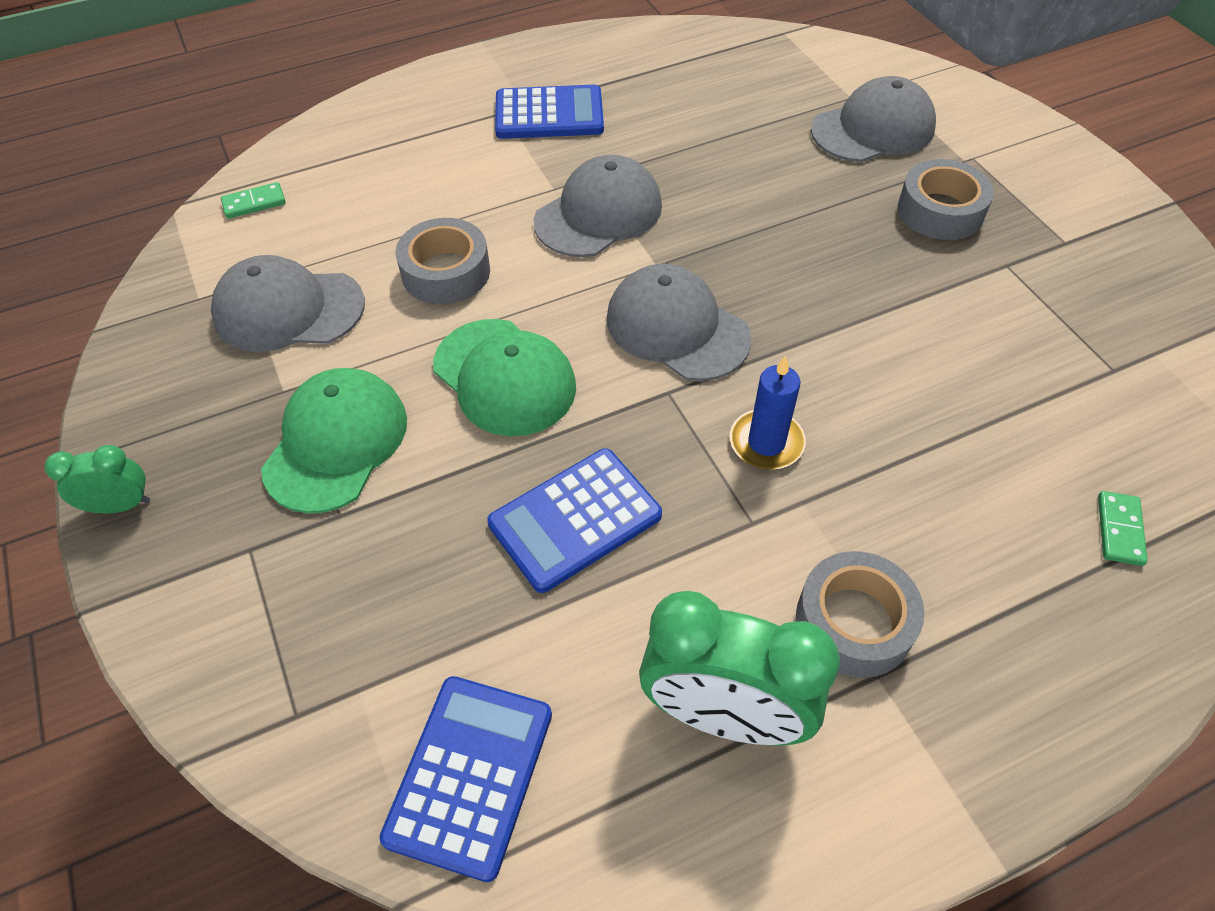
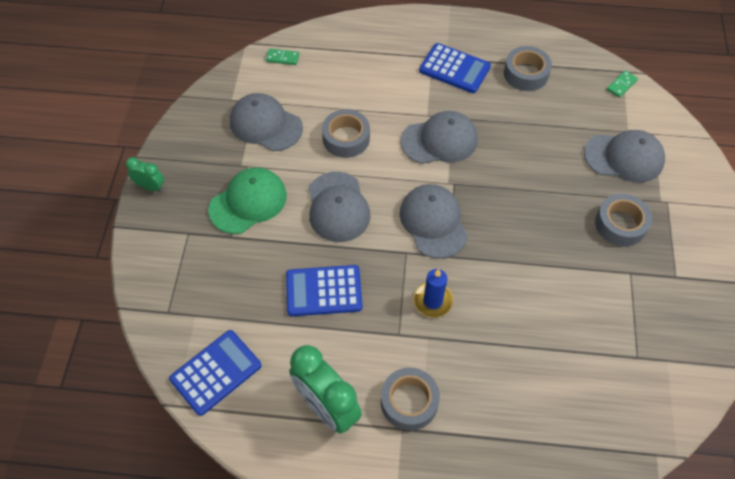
camera: 30 degrees right, 5 degrees up
green cap [433,319,576,437] -> grey cap [309,172,370,242]
green domino [1098,491,1148,566] -> green domino moved to [607,70,638,98]
none -> grey tape [504,46,552,91]

